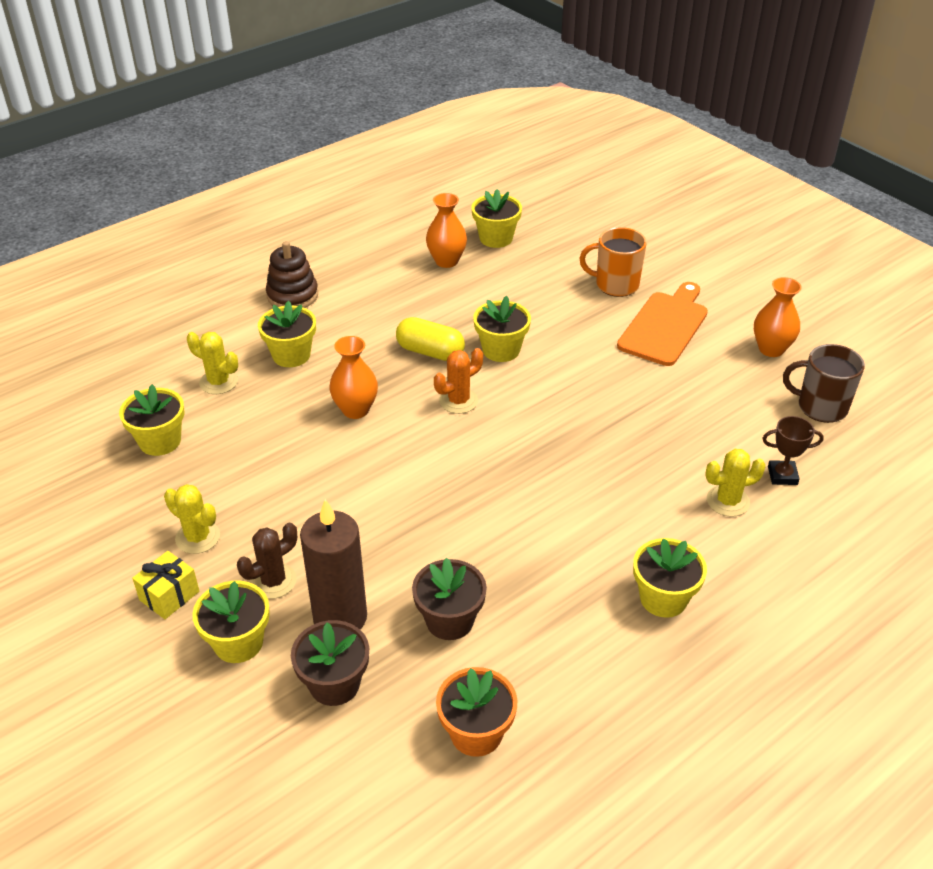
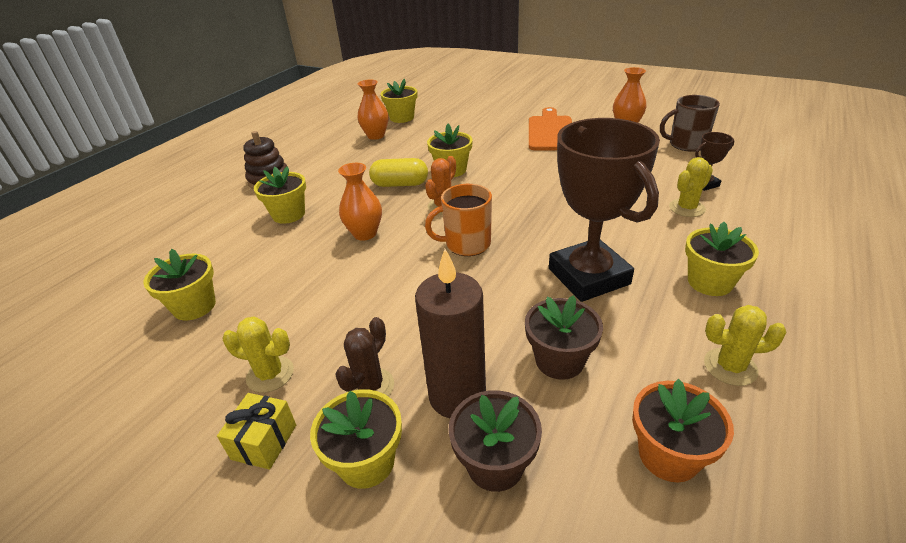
camera: 20 degrees left, 5 degrees down
yellow cactus [187,332,238,394] -> yellow cactus moved to [704,305,787,386]
orange mug [580,227,647,297] -> orange mug moved to [425,184,492,256]
none -> brown trophy [549,118,660,302]

